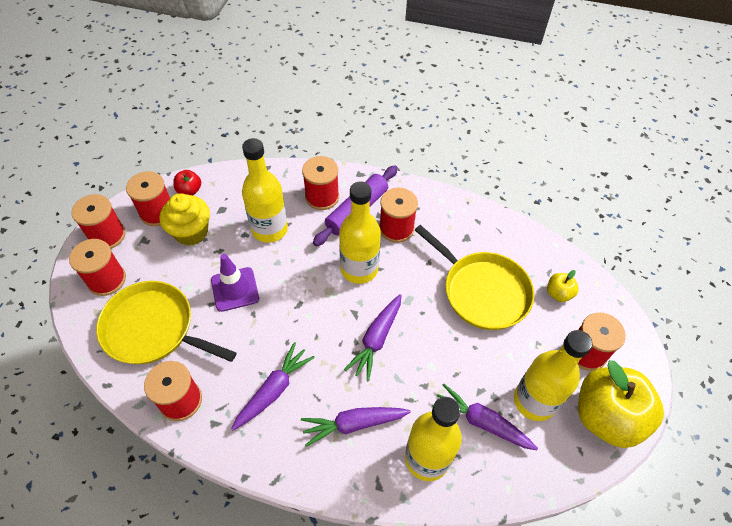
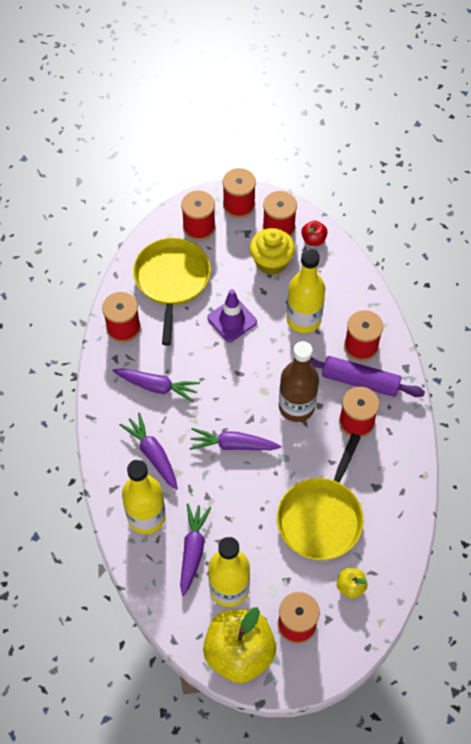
camera: 70 degrees right, 5 degrees up
yellow bottle [339,181,381,284] -> brown bottle [279,341,319,422]

